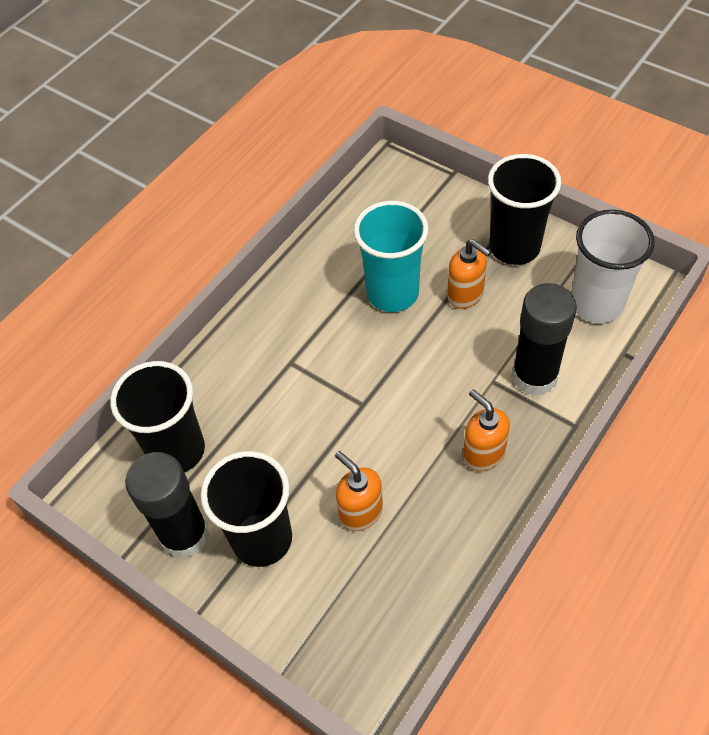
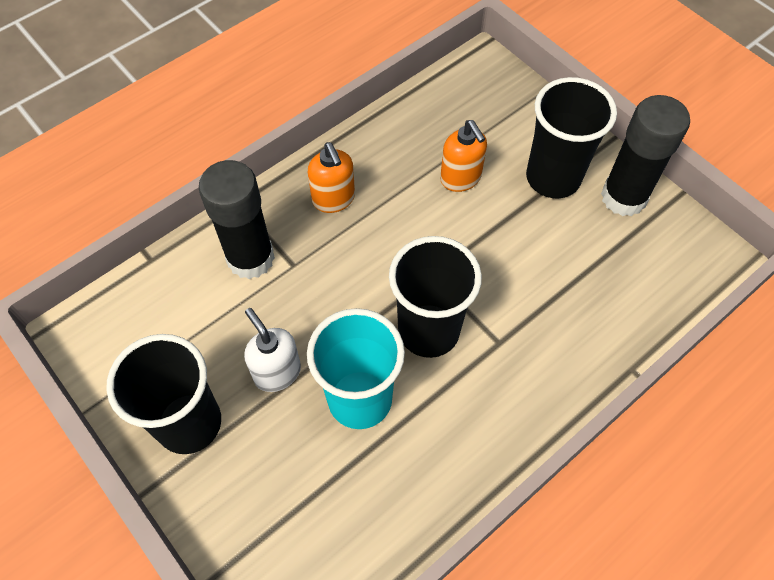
camera: 170 degrees left, 5 degrees up
black cup [110,361,205,472] -> black cup moved to [389,236,482,358]
orange soap dispenser [447,239,491,309] -> white soap dispenser [244,308,301,392]
white cup [571,210,655,323] -> none

